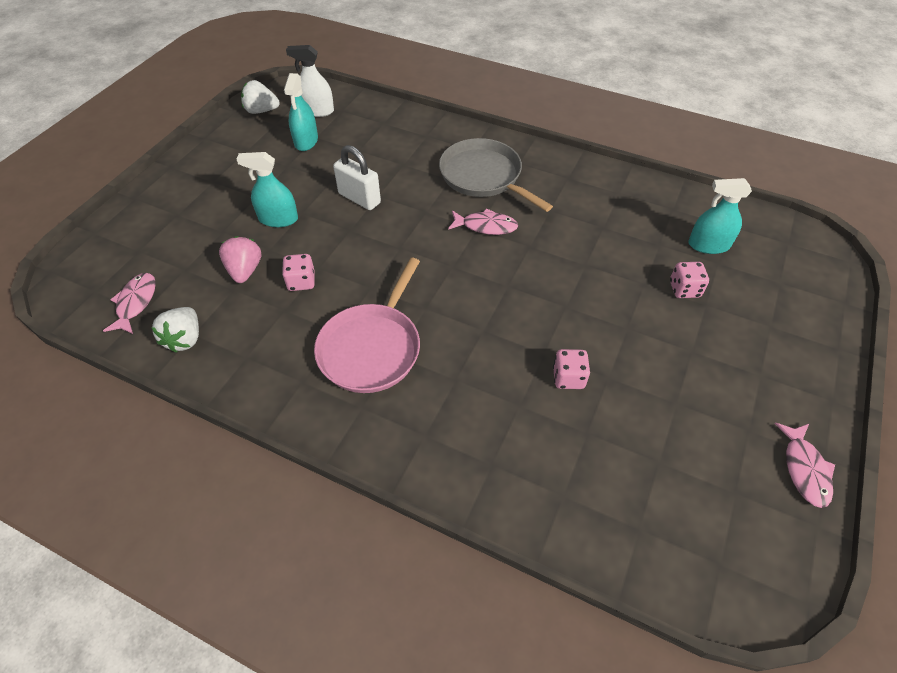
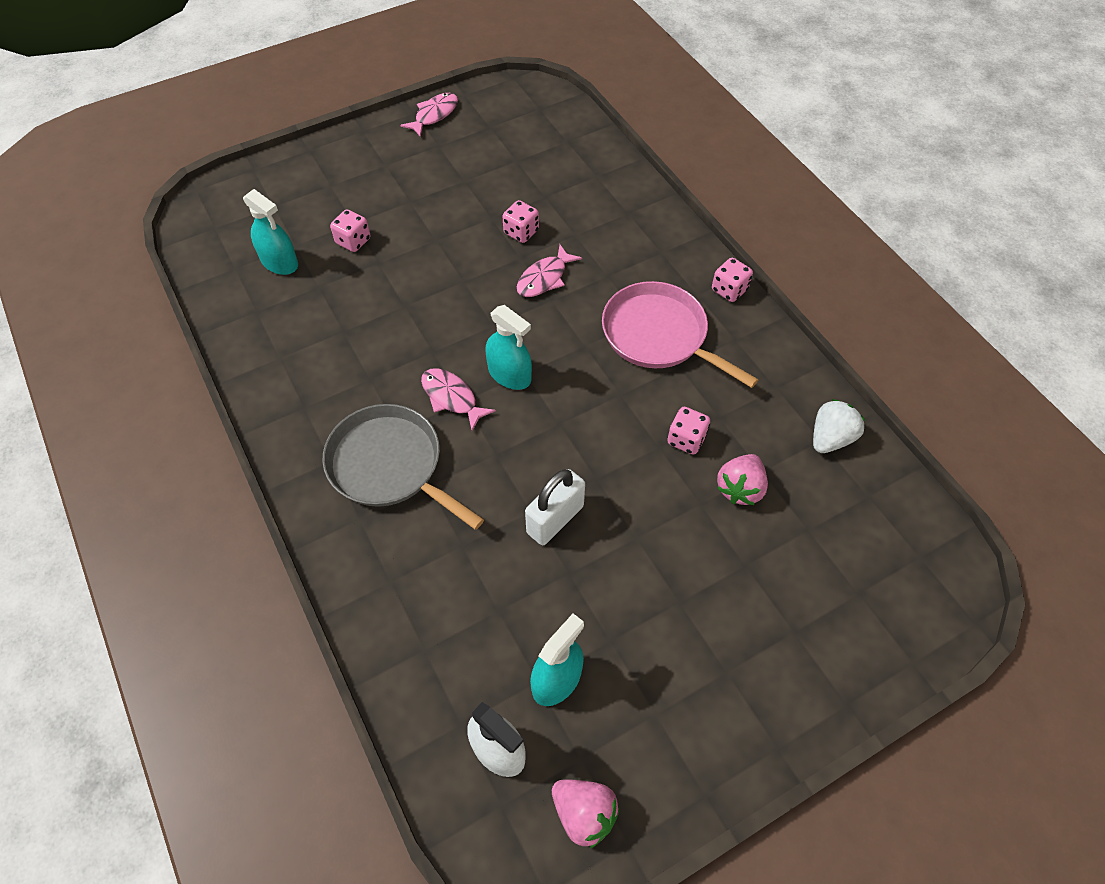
camera: 145 degrees left, 5 degrees up
pink fish [103,273,156,334] -> pink fish moved to [517,244,582,297]
turquoise spray bottle [237,152,298,227] -> turquoise spray bottle moved to [486,305,532,390]
white strawberry [241,80,280,114] -> pink strawberry [552,779,619,848]
pink pan [314,258,420,393] -> pink pan turned 105 degrees counterclockwise [602,281,758,388]
white padlock [333,145,381,210] -> white padlock turned 60 degrees clockwise [525,469,585,545]
grey pan [439,138,553,212] -> grey pan turned 135 degrees clockwise [322,404,484,530]
none -> pink dice [712,258,753,302]

